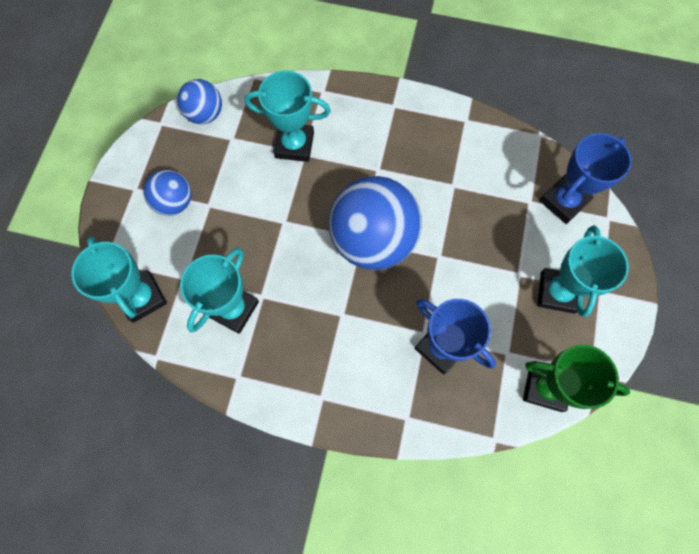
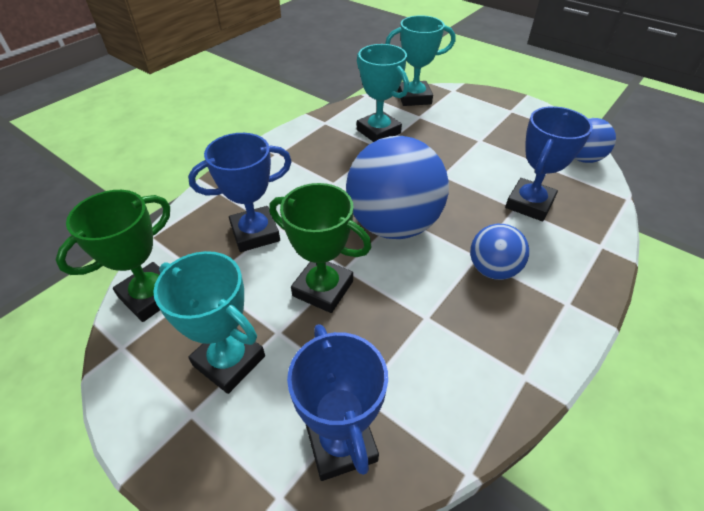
camera: 115 degrees right, 25 degrees down
blue ball [143,170,192,216] -> blue ball moved to [470,224,529,280]
turquoise trophy [245,71,331,162] -> blue trophy [505,106,593,221]
none -> green trophy [269,183,372,313]

